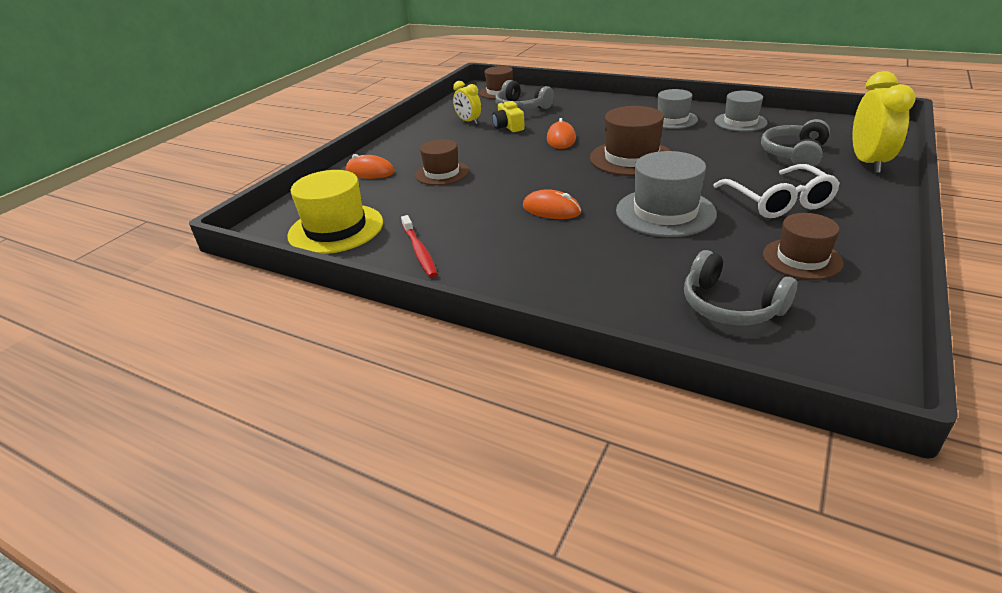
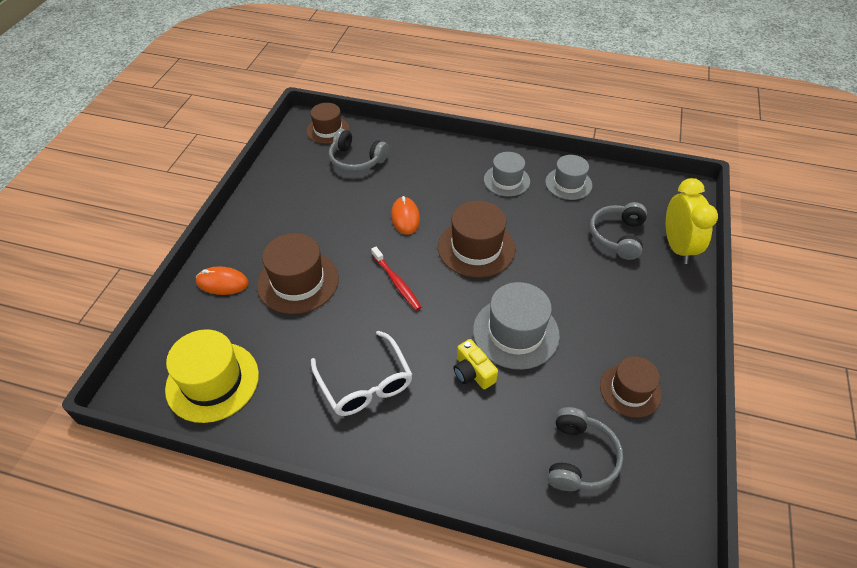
camera: 15 degrees left, 15 degrees up
red toothbrush [401,215,437,278] -> red toothbrush moved to [371,247,422,311]
brown hat [415,139,469,185] -> brown hat [257,233,339,314], size x1.52
yellow clock [453,81,481,124] -> none
yellow camera [492,100,525,132] -> yellow camera moved to [453,339,498,389]
orange mouse [523,189,582,219] -> none
grey headphones [684,250,797,325] -> grey headphones turned 105 degrees counterclockwise [548,407,623,491]
white glasses [713,164,840,218] -> white glasses moved to [311,330,413,416]

